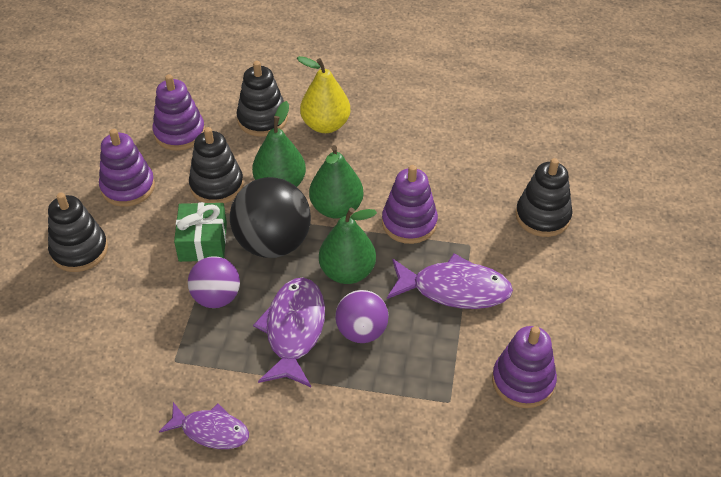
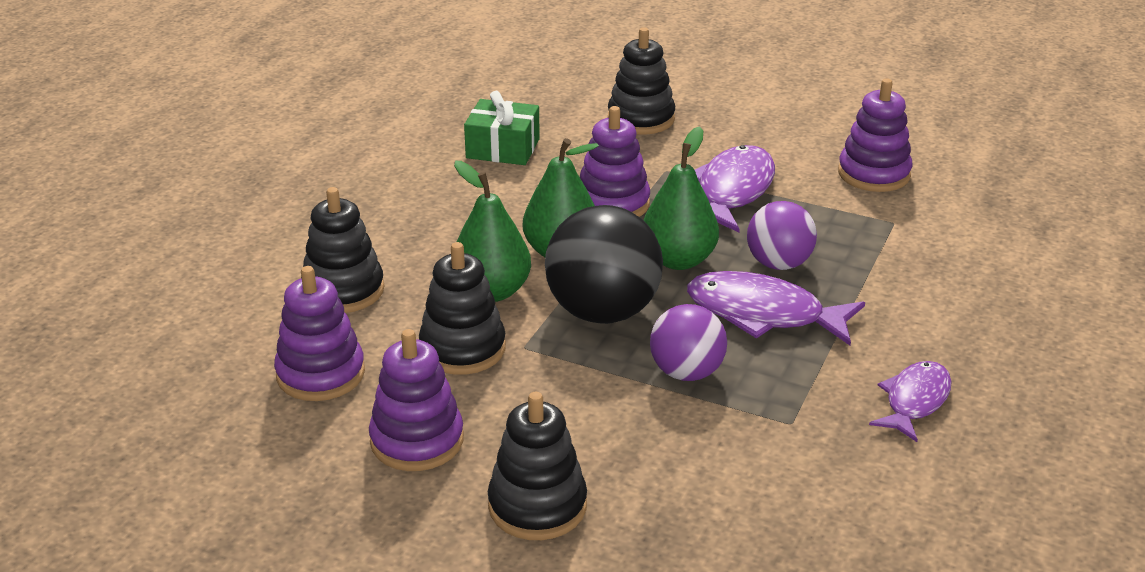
camera: 75 degrees left, 15 degrees down
green gift [174,202,227,262] -> green gift moved to [464,91,540,165]
yellow pear [297,56,351,133] -> none

